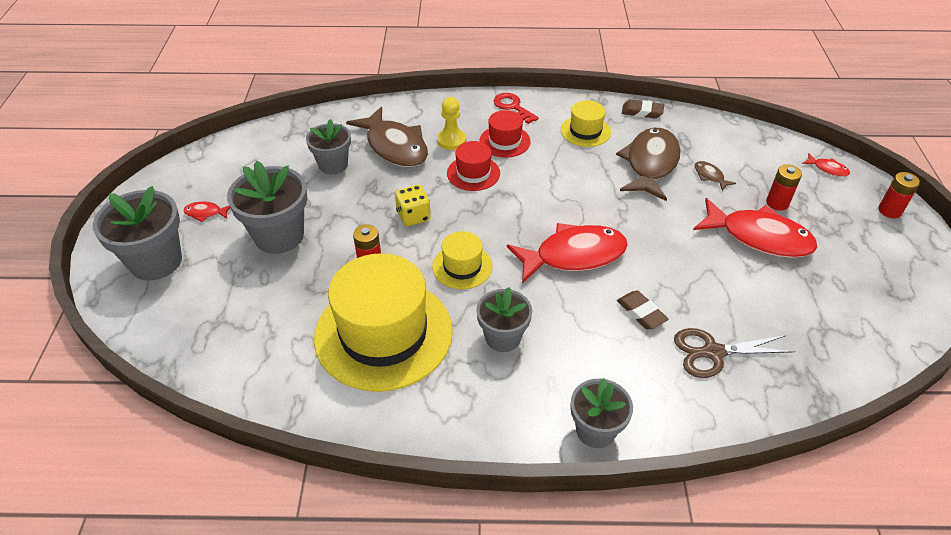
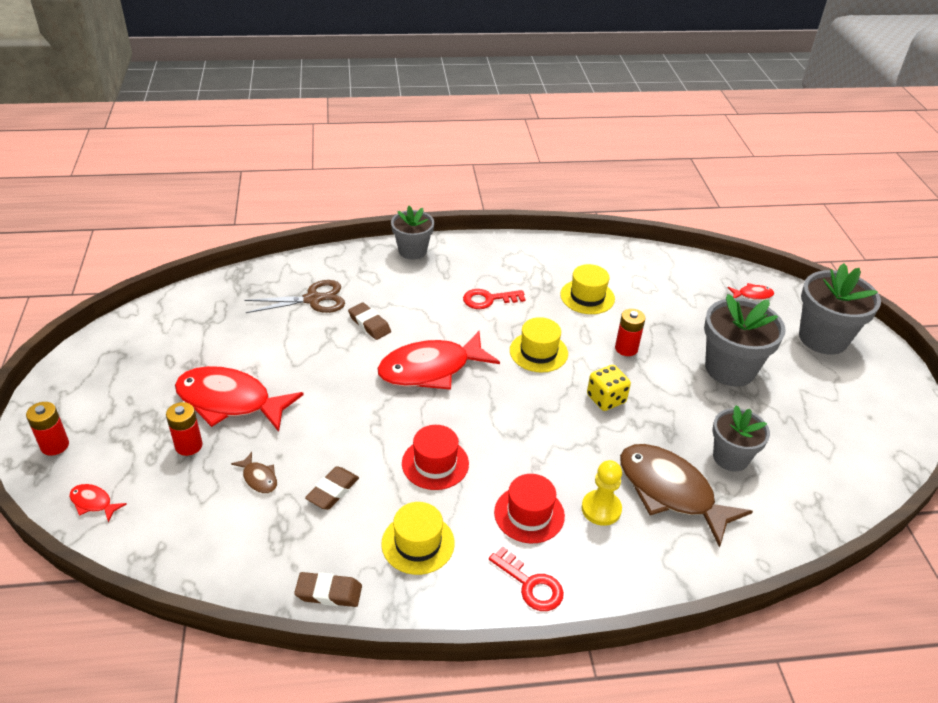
camera: 170 degrees right, 5 degrees down
red fish [183,202,230,222] -> red fish moved to [728,283,774,300]
yellow hat [314,253,453,392] -> yellow hat [560,264,615,314], size x0.47
red hat [447,141,500,191] -> red hat moved to [402,425,469,490]
grey flower pot [476,287,532,352] -> red key [463,289,526,309]
brown fish [616,128,681,201] -> brown eraser [305,466,359,510]

